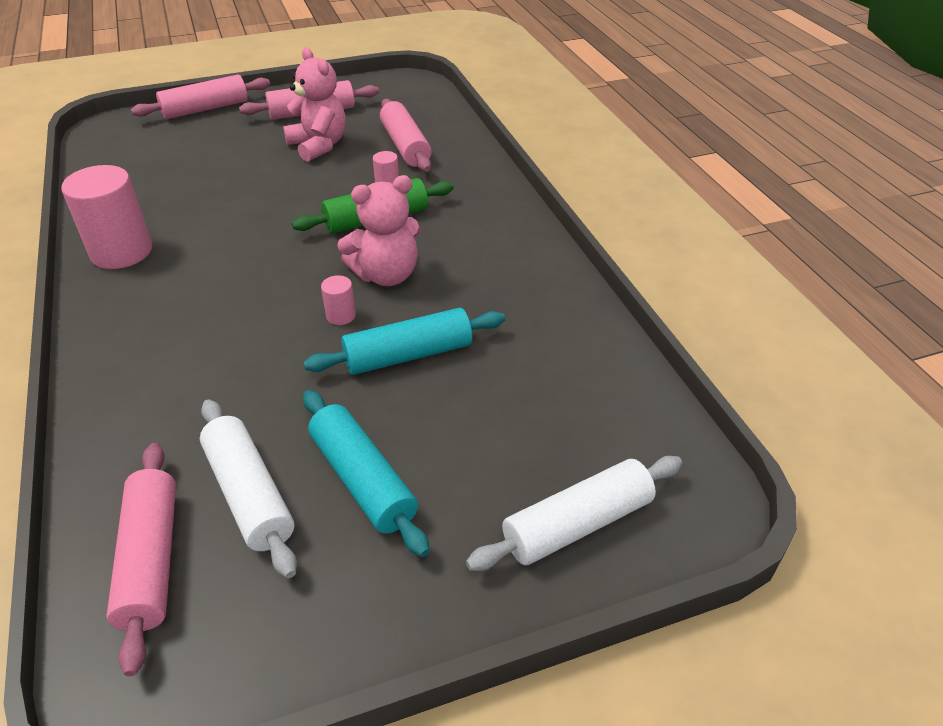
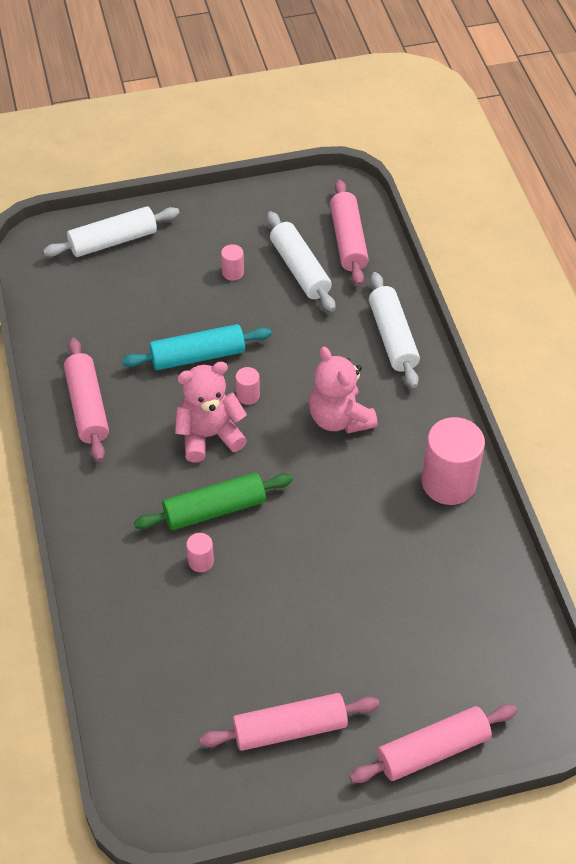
camera: 175 degrees left, 10 degrees up
pink teddy bear [283,47,346,162] -> pink teddy bear moved to [309,347,377,434]
turquoise rolling pin [303,390,430,557] -> pink cylinder [221,244,244,281]
pink rolling pin [380,99,432,172] -> pink rolling pin moved to [64,338,109,462]
none -> white rolling pin [369,272,420,388]

